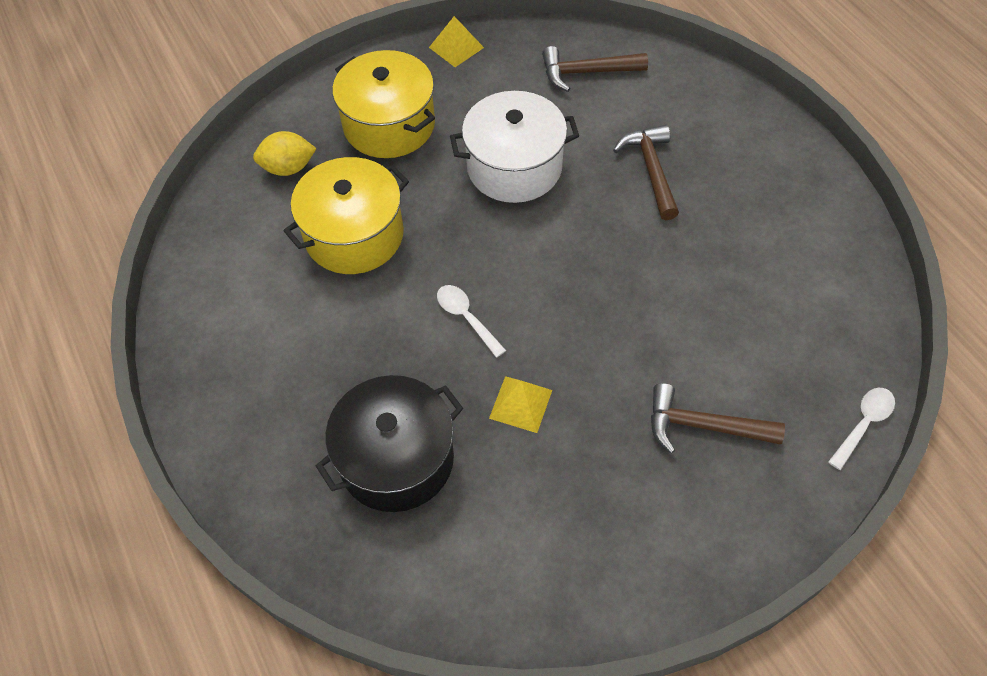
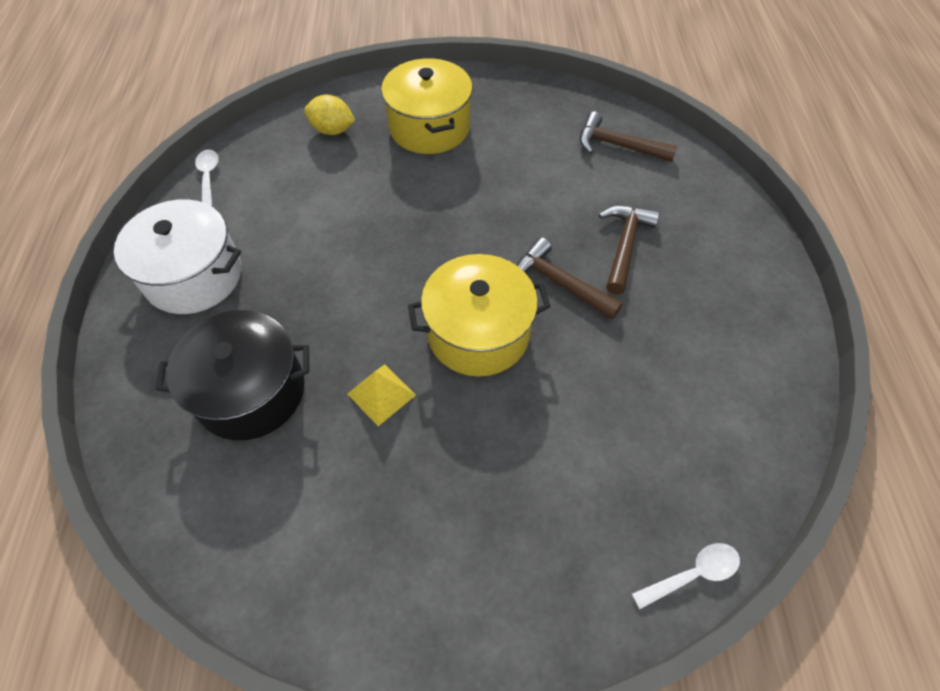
camera: 25 degrees right, 0 degrees up
yellow pot [284,157,409,274] -> yellow pot moved to [408,254,551,377]
yellow pyramid [429,16,484,67] -> none
white spoon [437,285,506,358] -> white spoon moved to [195,150,219,207]
white pot [450,91,579,203] -> white pot moved to [110,199,242,314]
brown hammer [651,383,785,454] -> brown hammer moved to [517,237,623,319]

